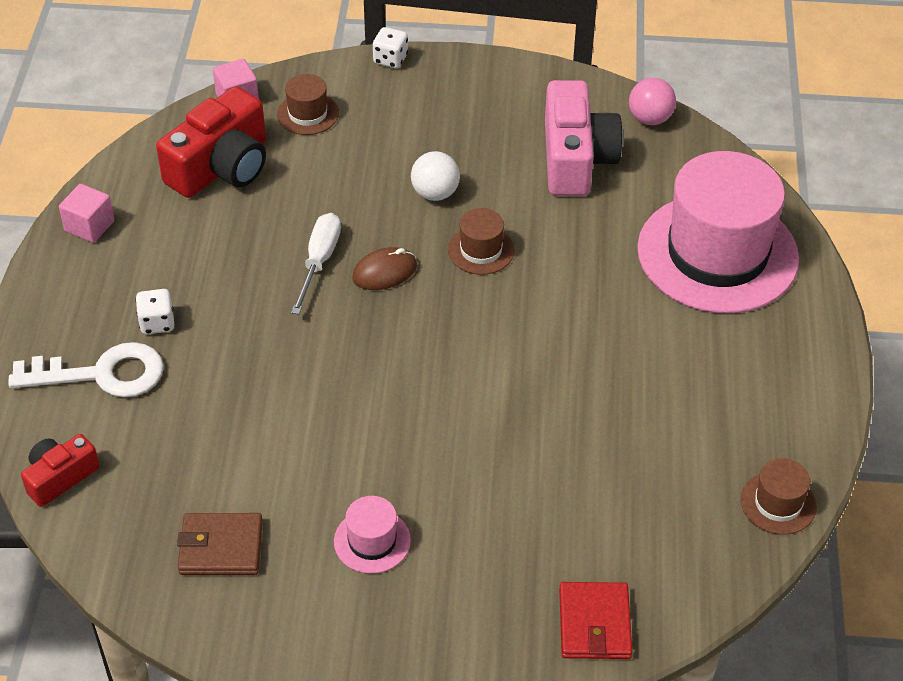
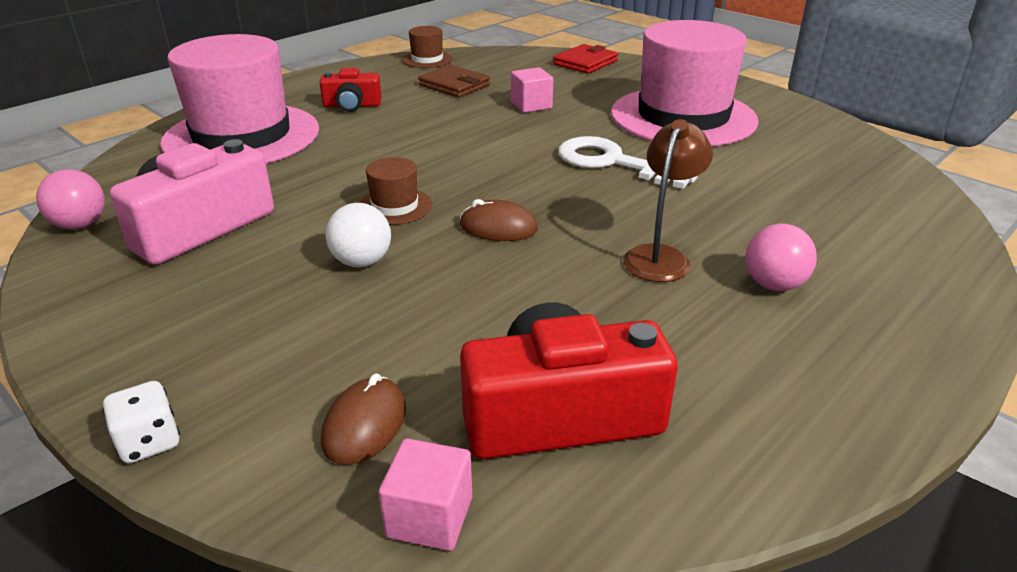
camera: 140 degrees left, 15 degrees down
white key [8,342,164,397] -> white key moved to [558,136,698,189]
red camera [21,434,100,507] -> red camera moved to [319,68,382,112]
pink cube [59,184,115,243] -> pink cube moved to [511,67,553,113]
white dice [135,289,174,334] -> pink ball [745,223,817,291]
brown wallet [177,513,263,575] -> brown wallet moved to [418,65,490,98]
brown hat [277,74,339,135] -> brown mouse [321,373,406,465]
white screwdriver [291,213,341,315] -> none
pink hat [334,496,411,574] -> pink hat [611,20,758,146], size x2.41
none -> brown lamp [623,119,713,282]

